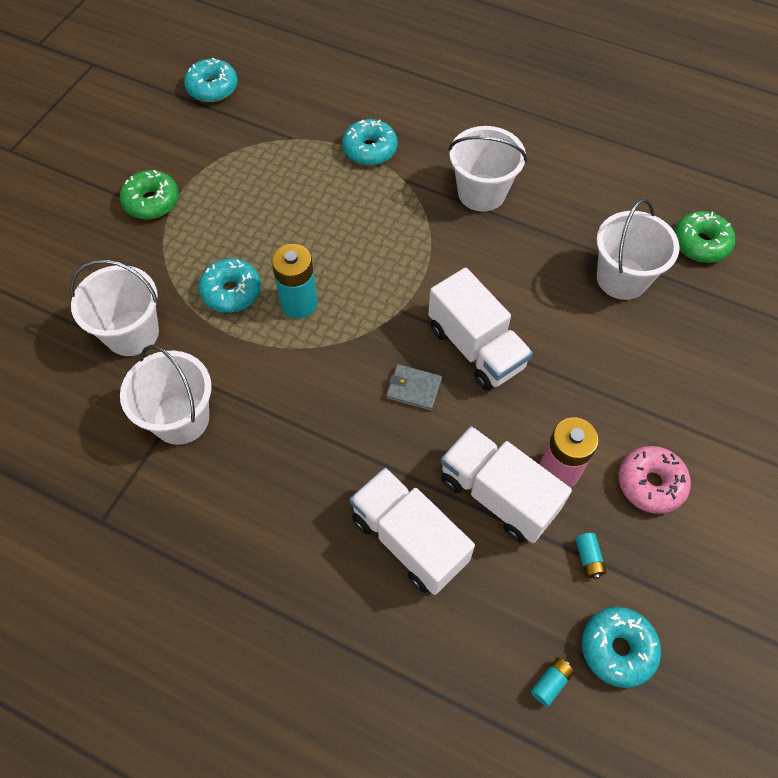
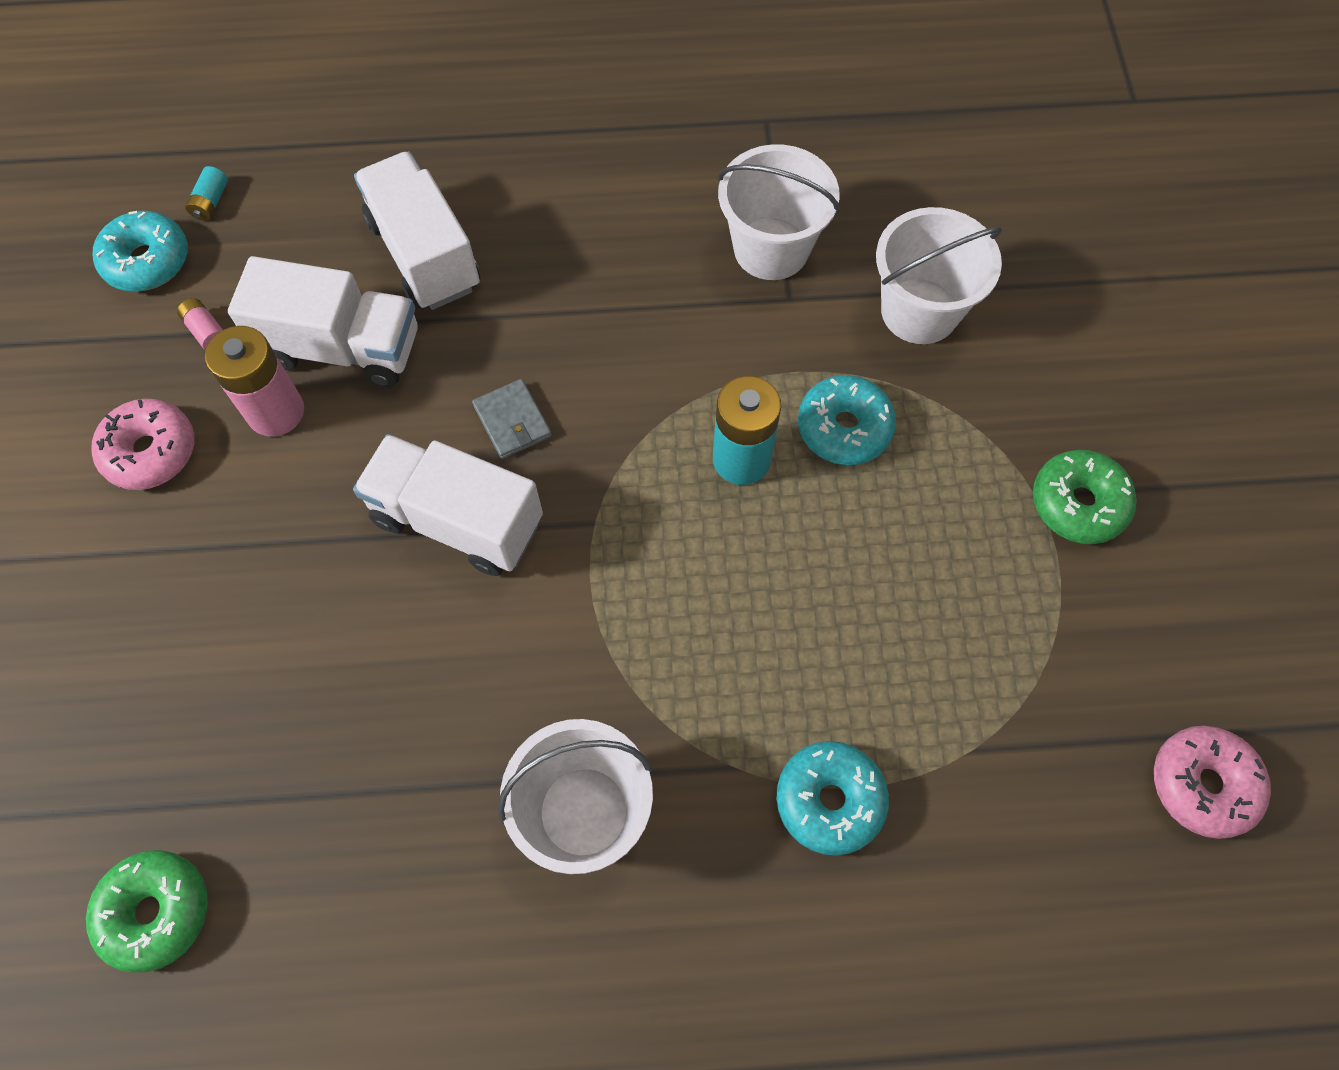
camera: 150 degrees right, 5 degrees up
turquoise donut [184,58,238,102] -> pink donut [1154,725,1271,839]
white truck [350,467,475,595] -> white truck turned 135 degrees counterclockwise [354,151,480,310]
grey wallet [386,364,442,411] -> grey wallet turned 75 degrees clockwise [472,379,552,459]
turquoise battery [575,533,606,579] -> pink battery [177,298,223,350]
white bucket [596,199,680,300] -> none

